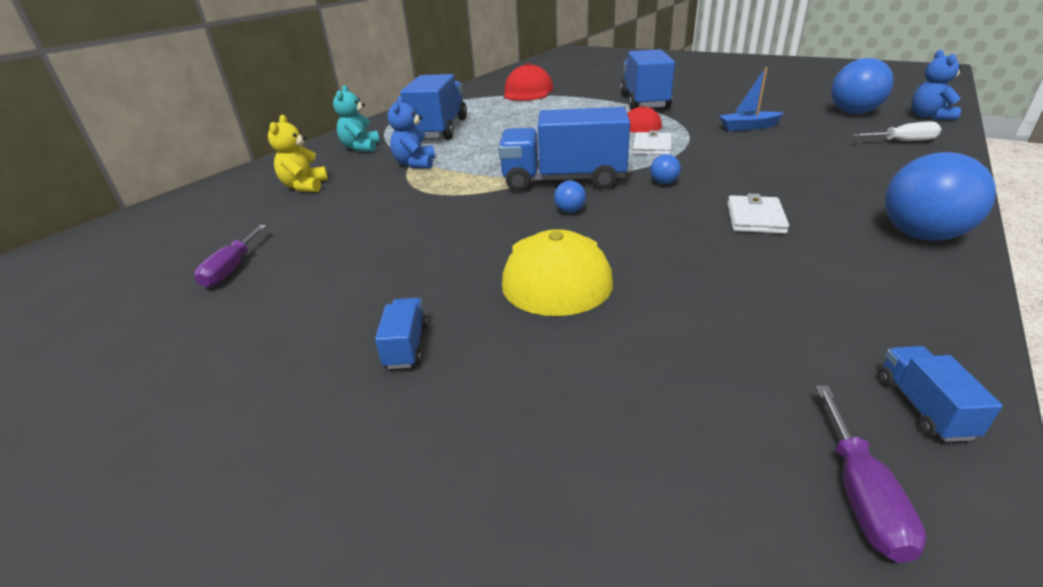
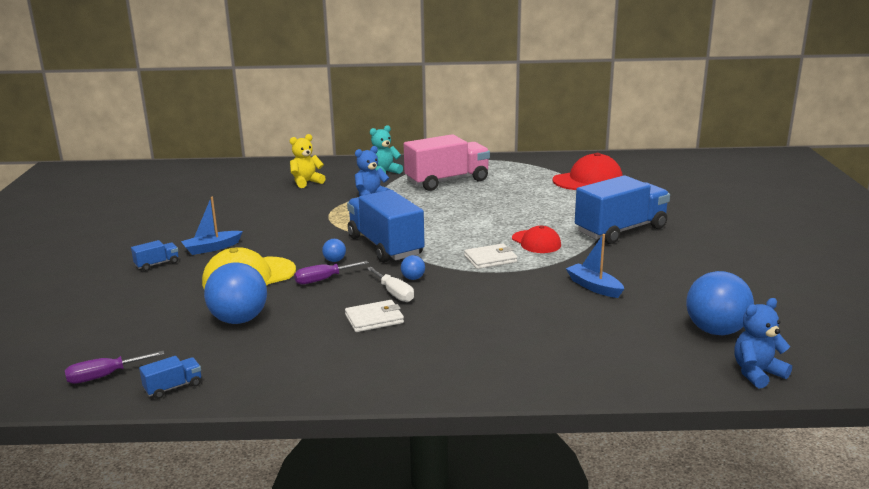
camera: 55 degrees right, 10 degrees down
purple screwdriver [194,225,267,287] -> purple screwdriver moved to [294,261,369,285]
blue truck [400,74,467,140] -> pink truck [404,134,490,191]
white screwdriver [852,121,941,141] -> white screwdriver moved to [367,267,414,302]
blue ball [885,152,996,241] -> blue ball moved to [204,262,267,324]
none -> blue boat [181,197,243,255]

